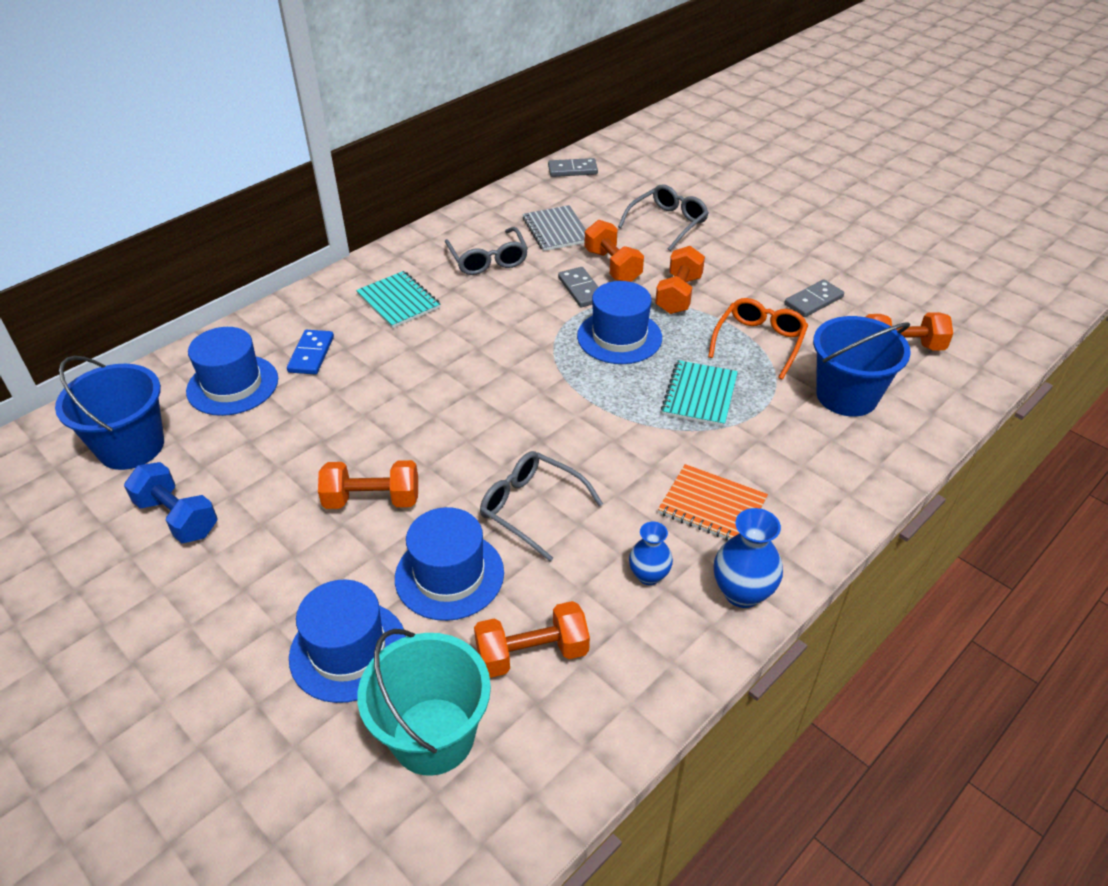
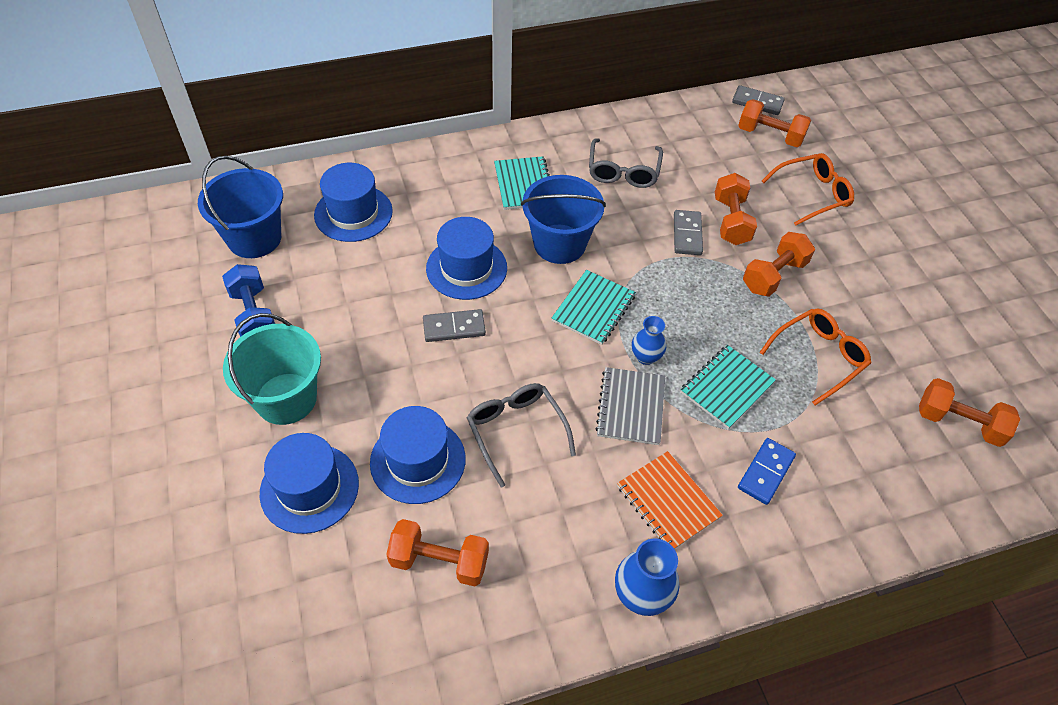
camera: 25 degrees right, 10 degrees up
blue domino [287,330,334,374] -> blue domino moved to [738,438,796,505]
orange dumbbell [318,460,418,509] -> orange dumbbell moved to [738,99,811,147]
turquoise bucket [357,629,491,776] -> turquoise bucket moved to [223,313,321,425]
grey notebook [523,205,586,251] -> grey notebook moved to [595,367,665,445]
blue hat [577,281,662,364] -> blue hat moved to [426,217,507,300]
grey glasses [618,184,709,251] -> orange glasses [762,153,854,226]
blue vase [629,522,673,585] -> blue vase moved to [632,316,666,365]
grey domino [784,280,844,317] -> grey domino moved to [423,309,486,342]
blue bucket [813,316,911,416] -> blue bucket moved to [521,175,606,264]
none -> turquoise notebook [552,270,636,345]

